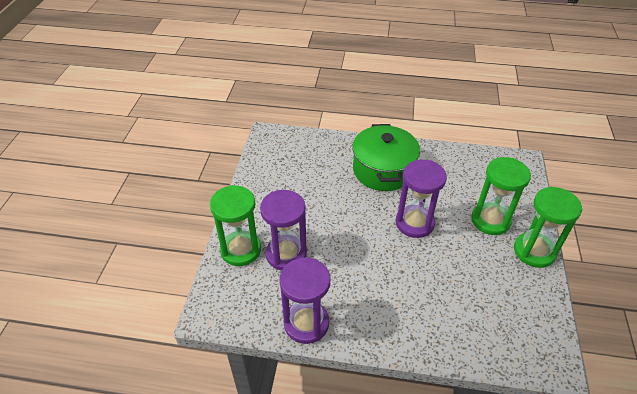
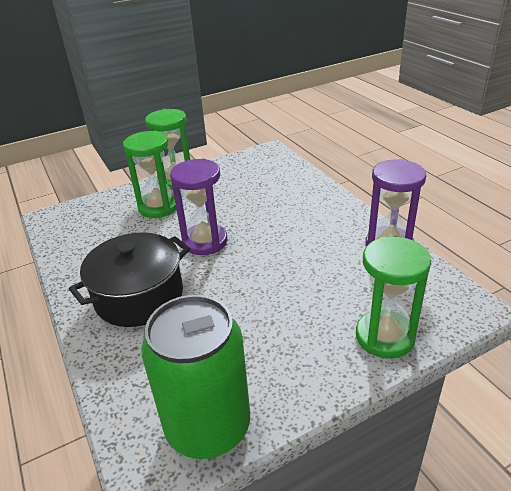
camera: 125 degrees left, 10 degrees down
purple hourglass [260,190,307,270] -> none
green pot [352,124,420,191] -> black pot [69,232,190,327]
none -> green can [141,295,250,459]

